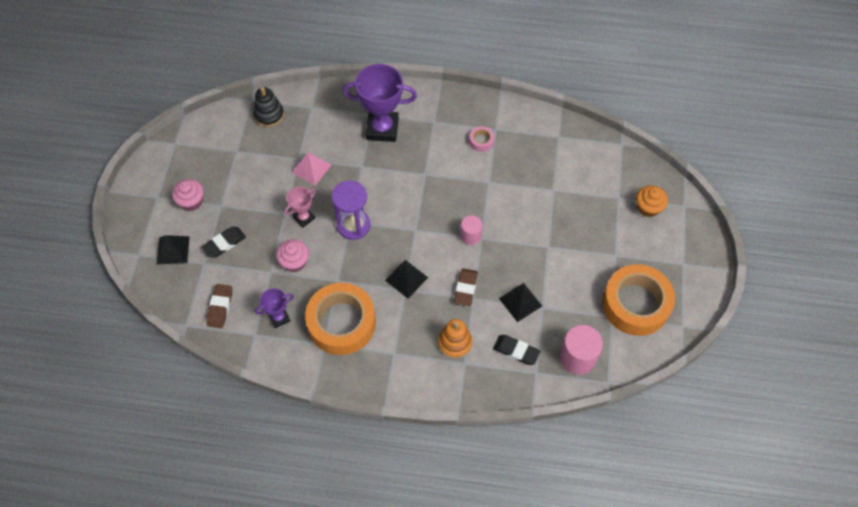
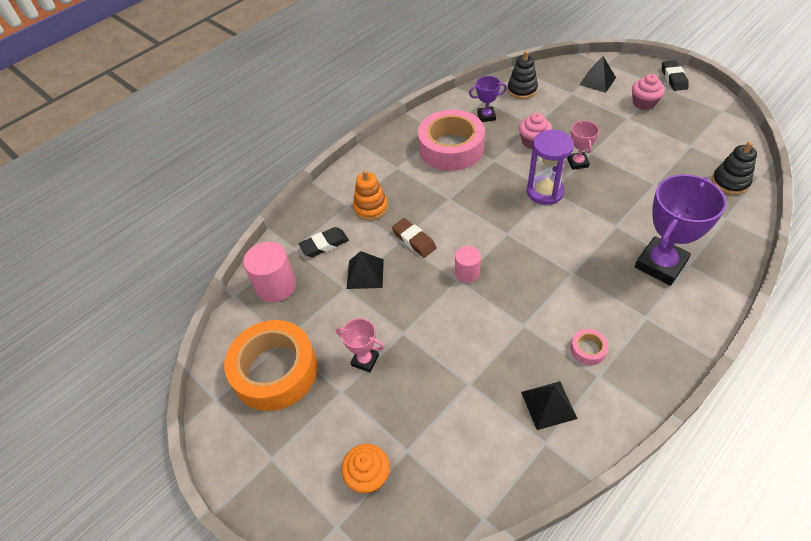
camera: 130 degrees right, 10 degrees down
black eraser [202,227,246,258] -> black eraser moved to [662,60,688,91]
brown eraser [207,284,232,328] -> black stacking toy [507,51,538,99]
purple trophy [255,288,294,328] -> purple trophy turned 75 degrees clockwise [469,76,507,122]
pink pyramid [292,152,331,185] -> none
orange tape [305,283,376,355] -> pink tape [418,110,485,171]
black pyramid [385,260,428,298] -> black pyramid moved to [521,381,577,430]
none -> pink trophy [336,318,384,372]

